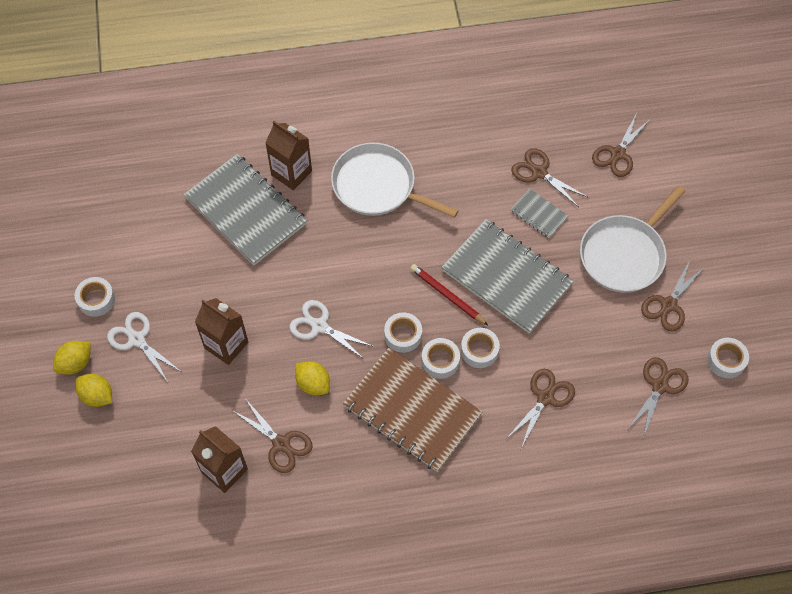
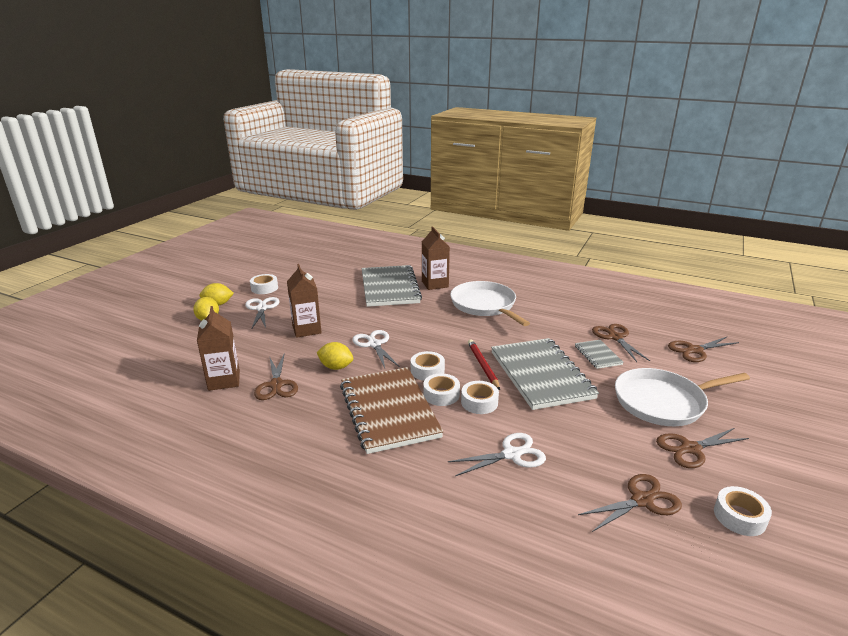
camera: 35 degrees right, 35 degrees down
yellow lemon [295,361,330,395] -> yellow lemon turned 60 degrees counterclockwise [317,342,353,370]
brown scissors [506,369,575,448] -> white scissors [448,433,546,476]

